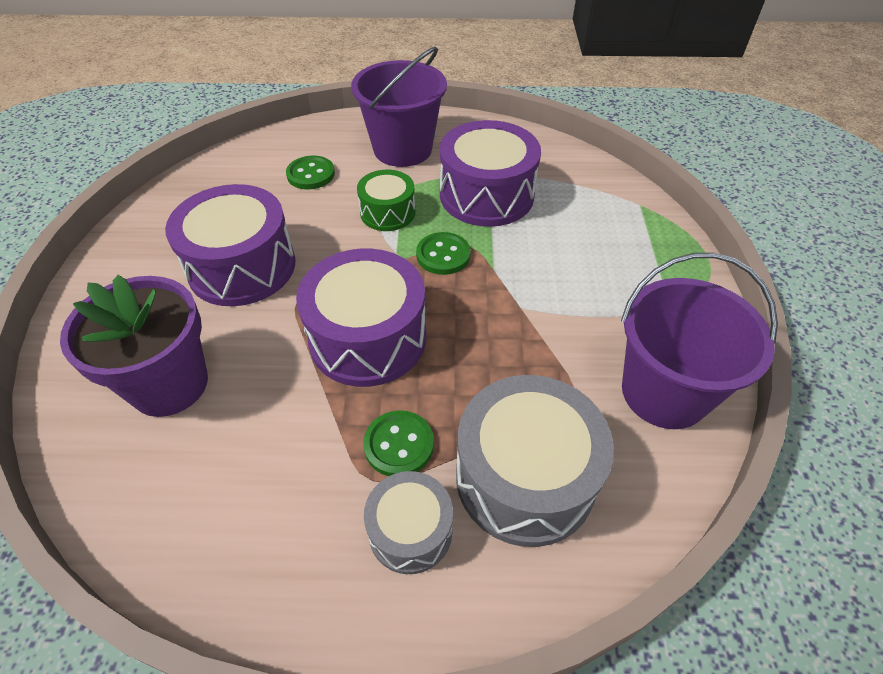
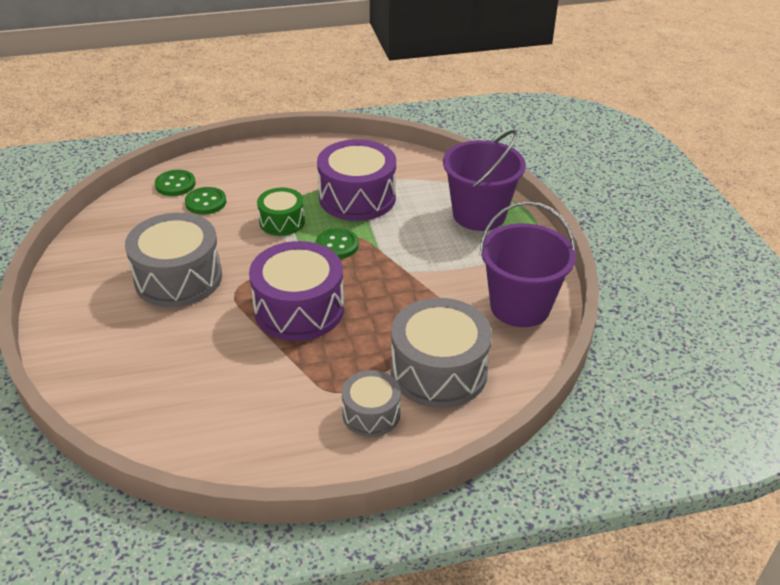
camera: 15 degrees left, 10 degrees down
purple flower pot [60,275,208,417] -> none
purple drum [165,184,295,306] -> grey drum [125,213,222,307]
purple bucket [351,47,447,167] -> purple bucket moved to [443,130,526,231]
green button [363,410,434,476] -> green button moved to [155,170,196,196]

